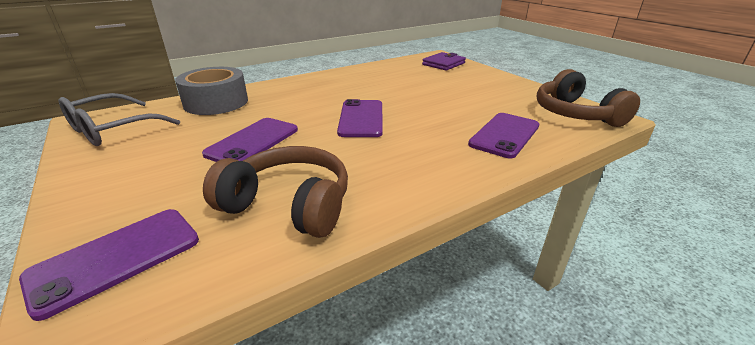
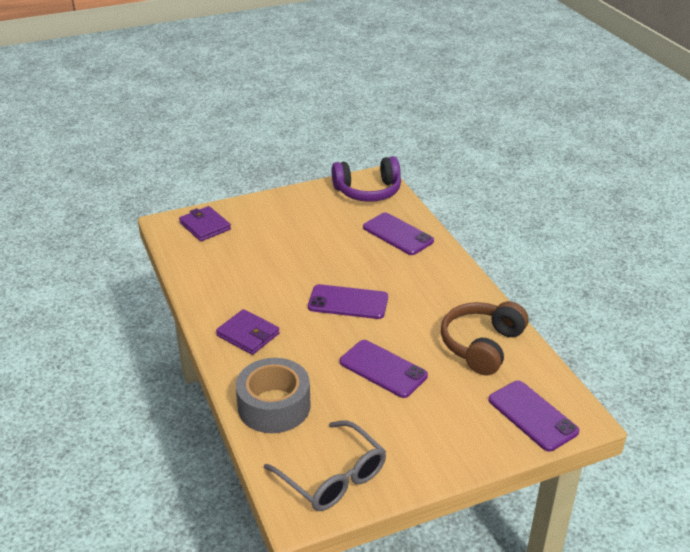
camera: 80 degrees left, 5 degrees up
brown headphones [537,69,640,127] -> purple headphones [332,156,401,202]
none -> purple wallet [216,309,280,355]

